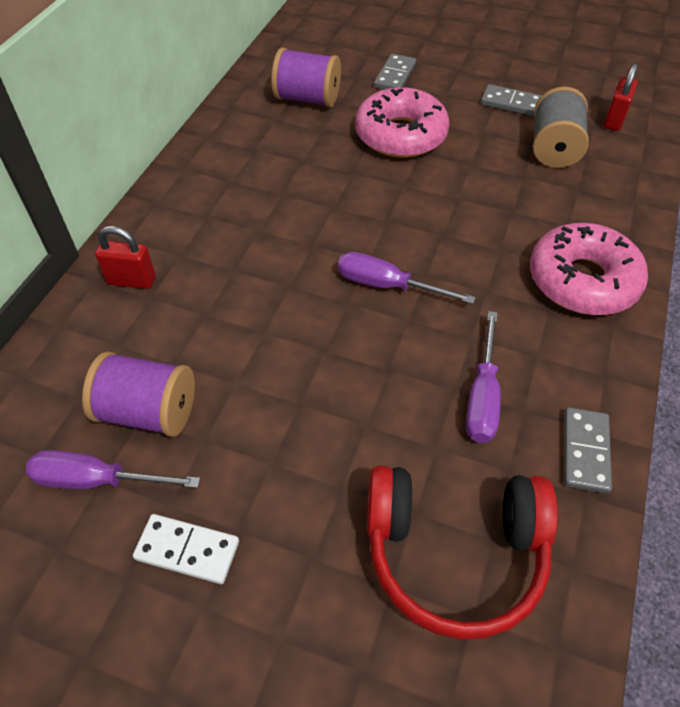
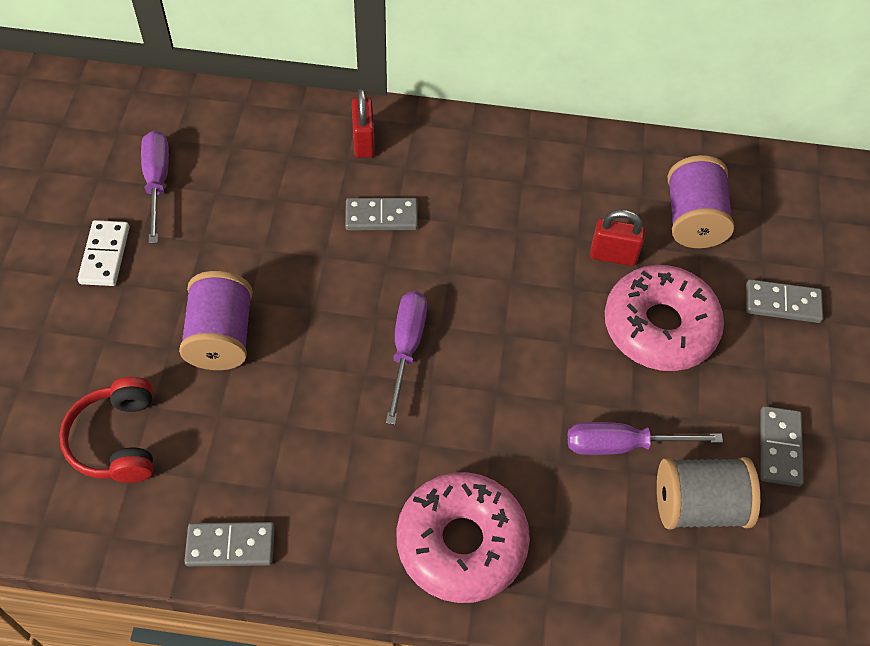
camera: 75 degrees right, 5 degrees up
purple spool [82,351,195,437] -> purple spool moved to [179,271,253,370]
red headphones [367,465,558,640] -> red headphones [59,377,153,483], size x0.66
purple screwdriver [466,311,501,443] -> purple screwdriver moved to [568,422,723,455]
red padlock [604,63,638,131] -> red padlock moved to [590,210,645,266]
none -> grey domino [345,198,418,230]

